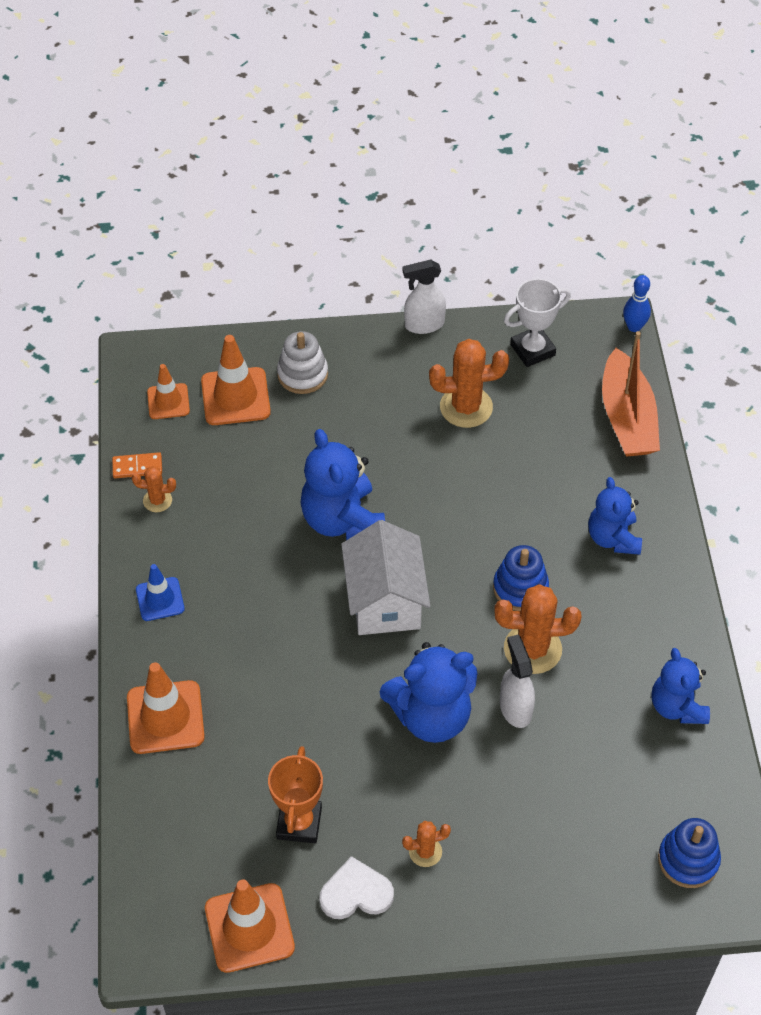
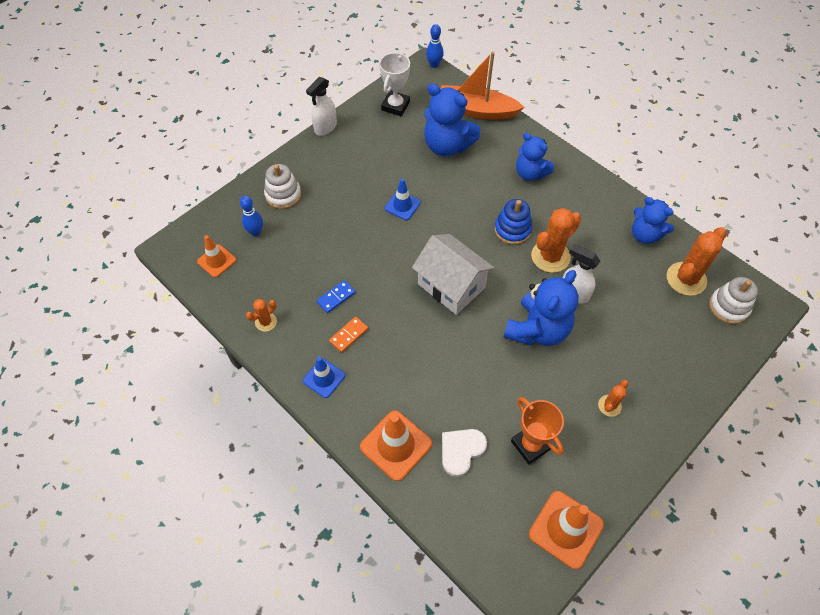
camera: 40 degrees left, 5 degrees up
orange domino [112,452,162,478] -> orange domino moved to [329,317,368,353]
orange traffic cone [201,335,271,425] -> blue bowling pin [240,196,263,236]
blue teddy bear [300,429,385,540] -> blue teddy bear moved to [424,83,480,156]
white heart [319,856,394,919] -> white heart moved to [442,429,487,477]
orange cactus [429,339,509,428] -> orange cactus moved to [667,227,727,296]
orange boat [602,331,660,457] -> orange boat turned 150 degrees clockwise [440,51,524,120]
blue stacking toy [658,818,721,888] -> white stacking toy [709,277,758,324]
none -> blue domino [316,280,356,313]
none -> blue traffic cone [385,178,421,220]

